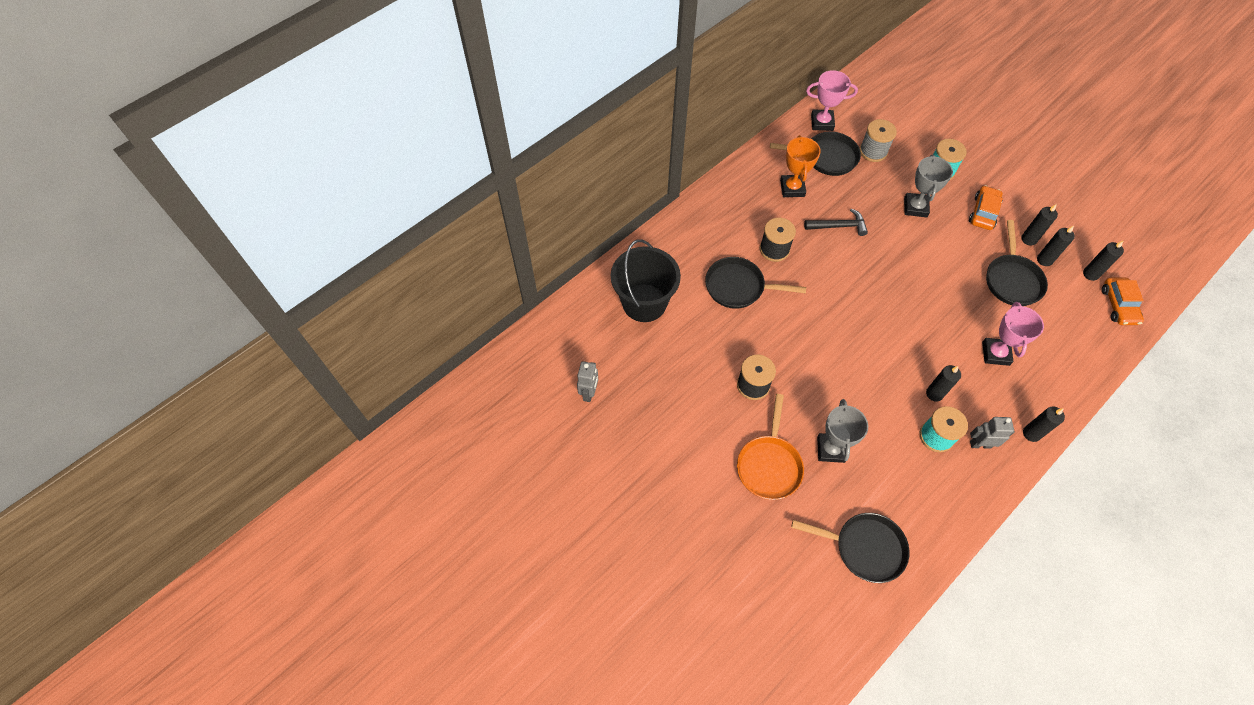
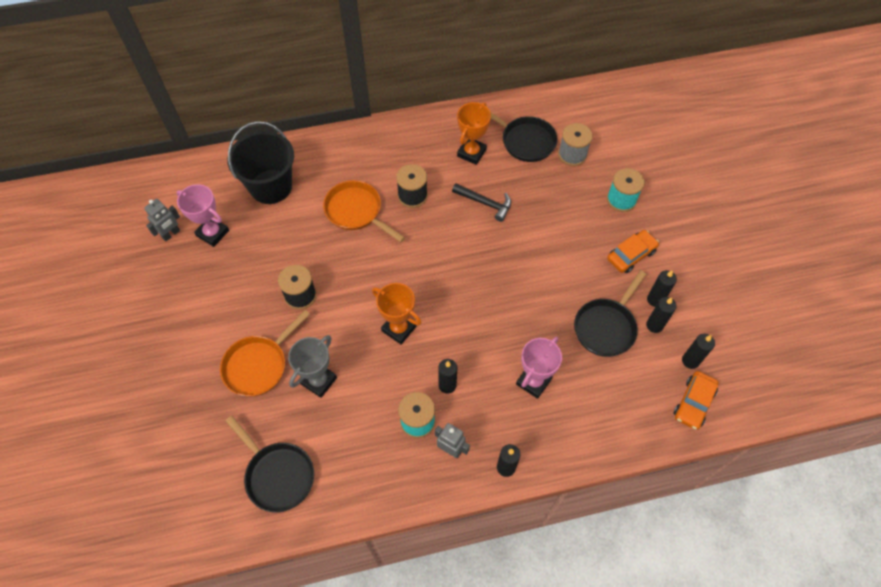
camera: 30 degrees right, 0 degrees up
black pan [705,257,806,309] -> orange pan [323,180,405,242]
pink trophy [806,70,858,131] -> pink trophy moved to [176,184,229,247]
grey trophy [904,155,953,217] -> none
none -> orange trophy [372,283,421,344]

